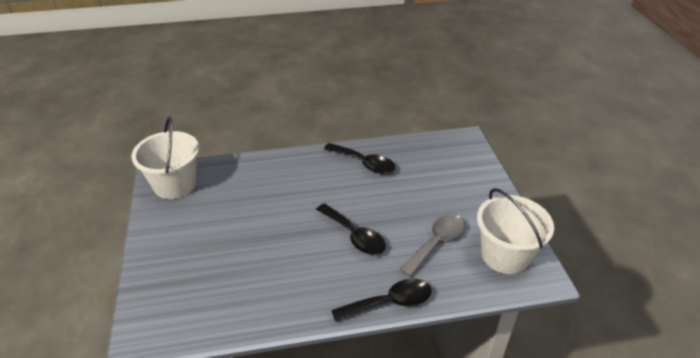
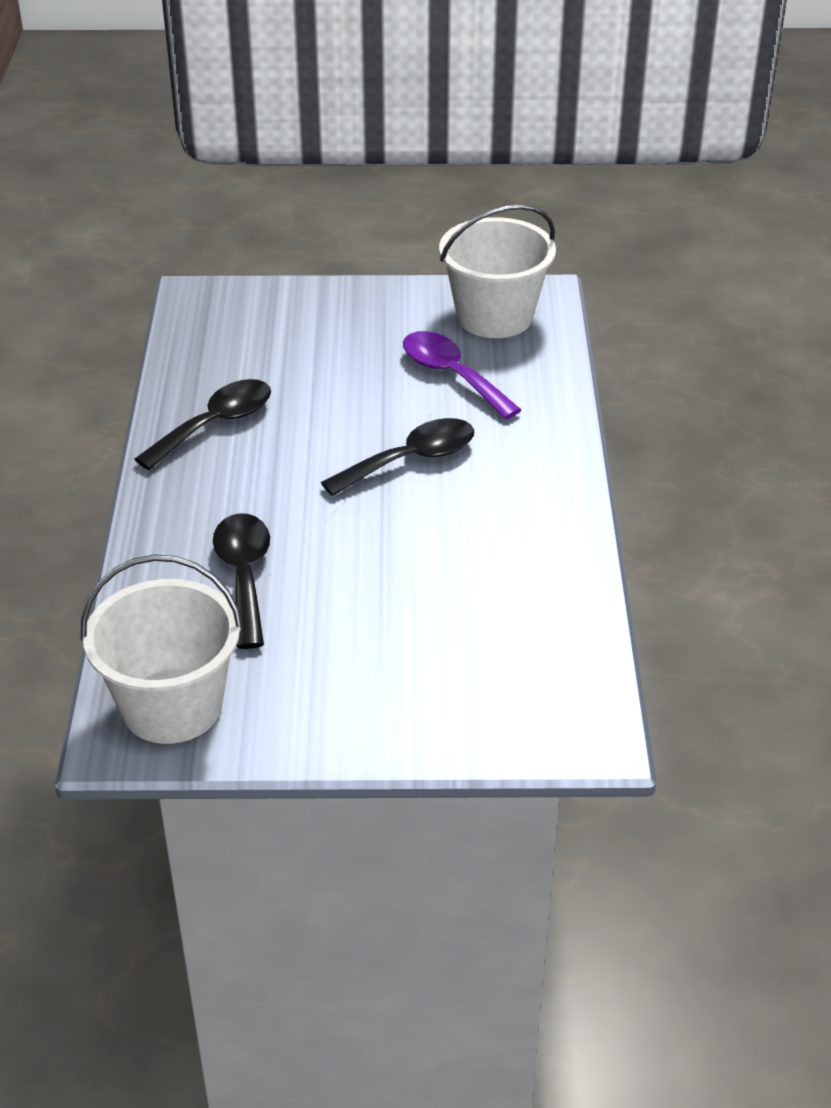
camera: 80 degrees left, 0 degrees up
black spoon [331,279,432,322] -> black spoon moved to [213,513,270,649]
grey spoon [400,214,465,277] -> purple spoon [403,331,521,419]

